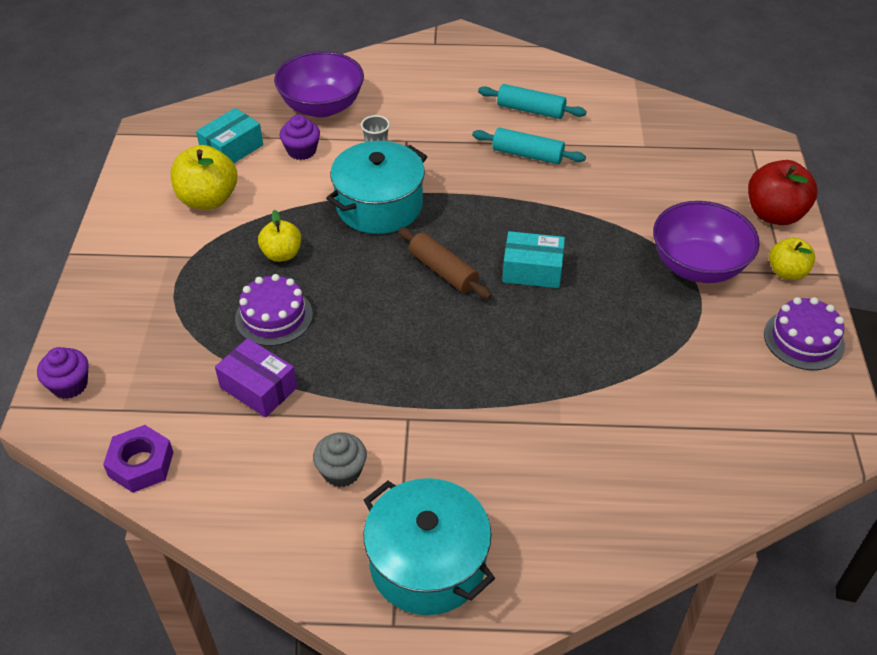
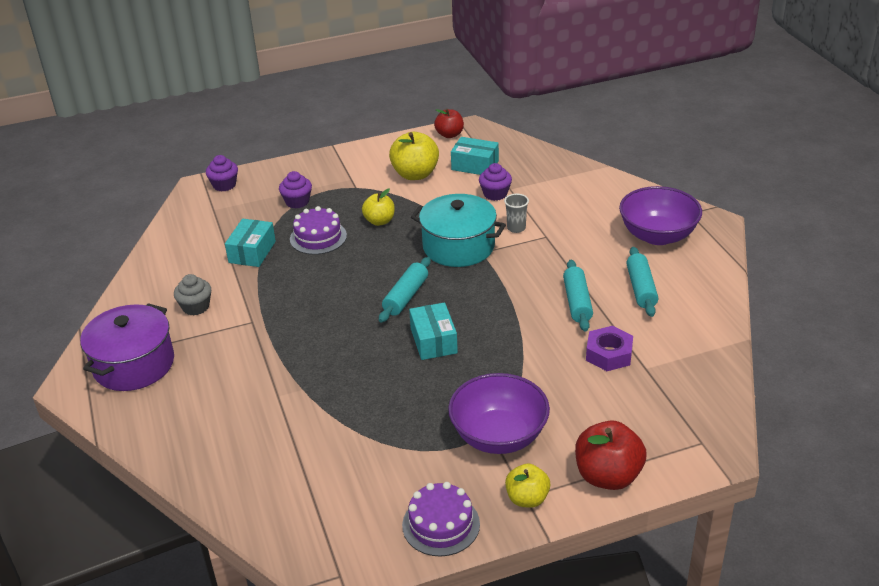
camera: 70 degrees right, 10 degrees down
purple nut [103,425,173,493] -> purple nut moved to [586,326,633,371]
purple box [215,338,297,417] -> turquoise box [225,219,276,267]
purple bowl [274,51,364,118] -> purple bowl moved to [619,186,702,245]
turquoise pot [364,478,495,615] -> purple pot [80,303,174,391]
brown rolling pin [398,227,492,299] -> turquoise rolling pin [379,257,431,323]
none -> purple cupcake [279,171,312,209]
none -> red apple [434,109,464,138]

